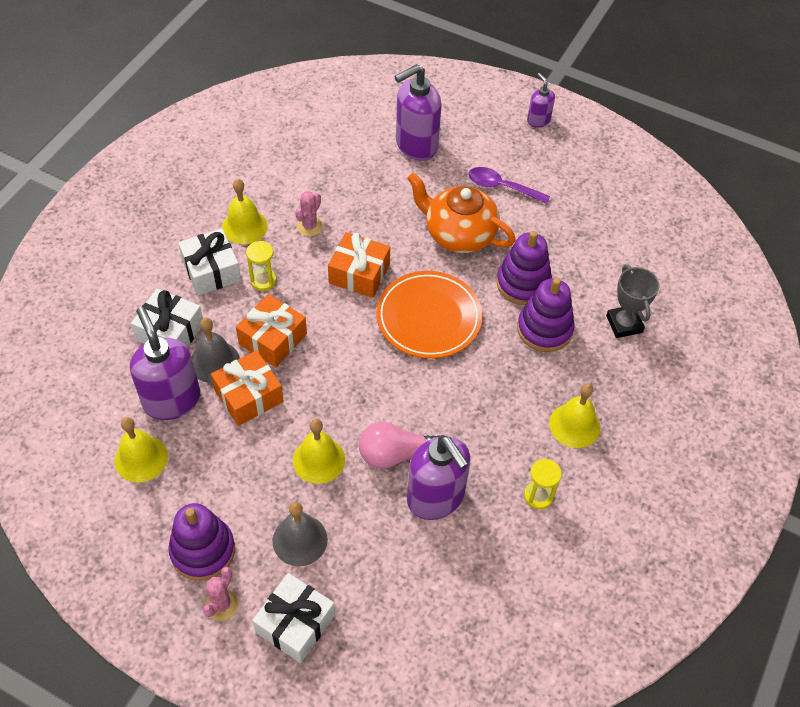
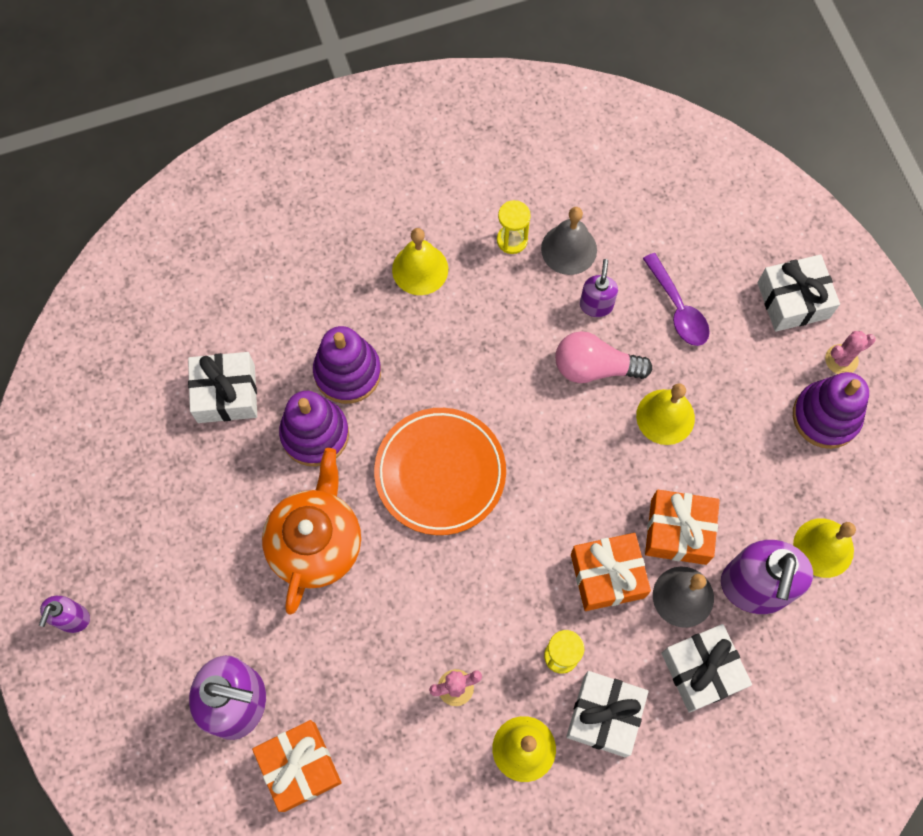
camera: 135 degrees left, 15 degrees up
grey bell [273,502,328,566] -> grey bell moved to [541,207,597,275]
orange gift [328,232,390,298] -> orange gift moved to [252,720,341,812]
pink light bulb [359,422,439,469] -> pink light bulb turned 150 degrees clockwise [555,331,652,383]
orange teapot [407,172,516,253] -> orange teapot turned 150 degrees counterclockwise [262,448,361,615]
purple soap dispenser [407,435,470,520] -> purple soap dispenser [580,259,618,317], size x0.52
purple spoon [468,167,550,204] -> purple spoon moved to [643,253,710,346]
grey trophy [606,264,660,338] -> none
none -> white gift [188,352,257,423]

